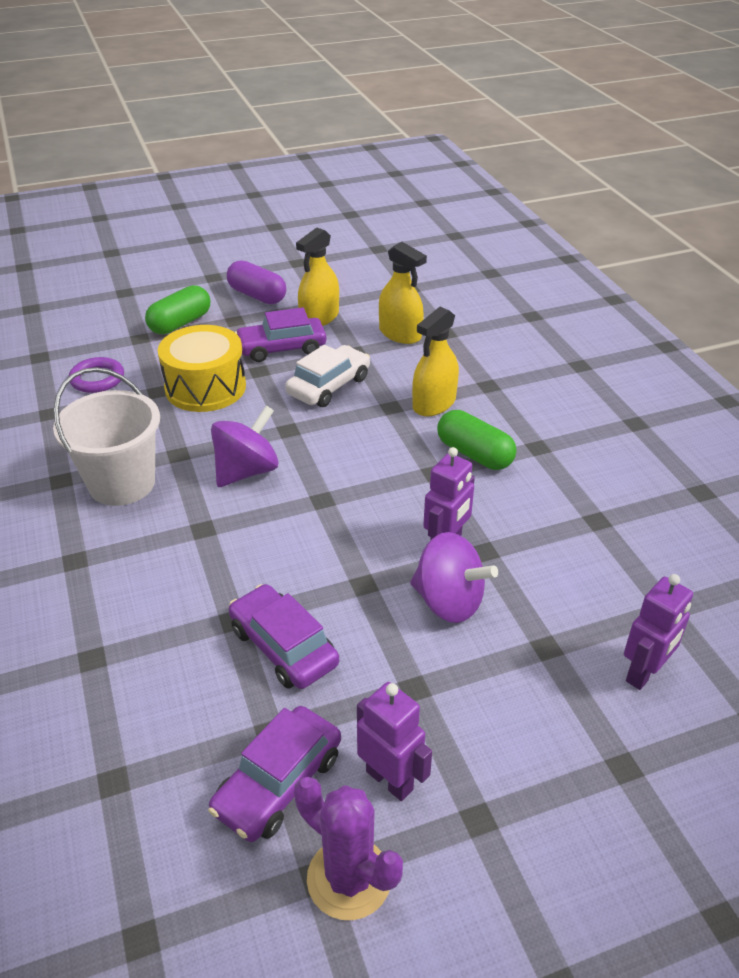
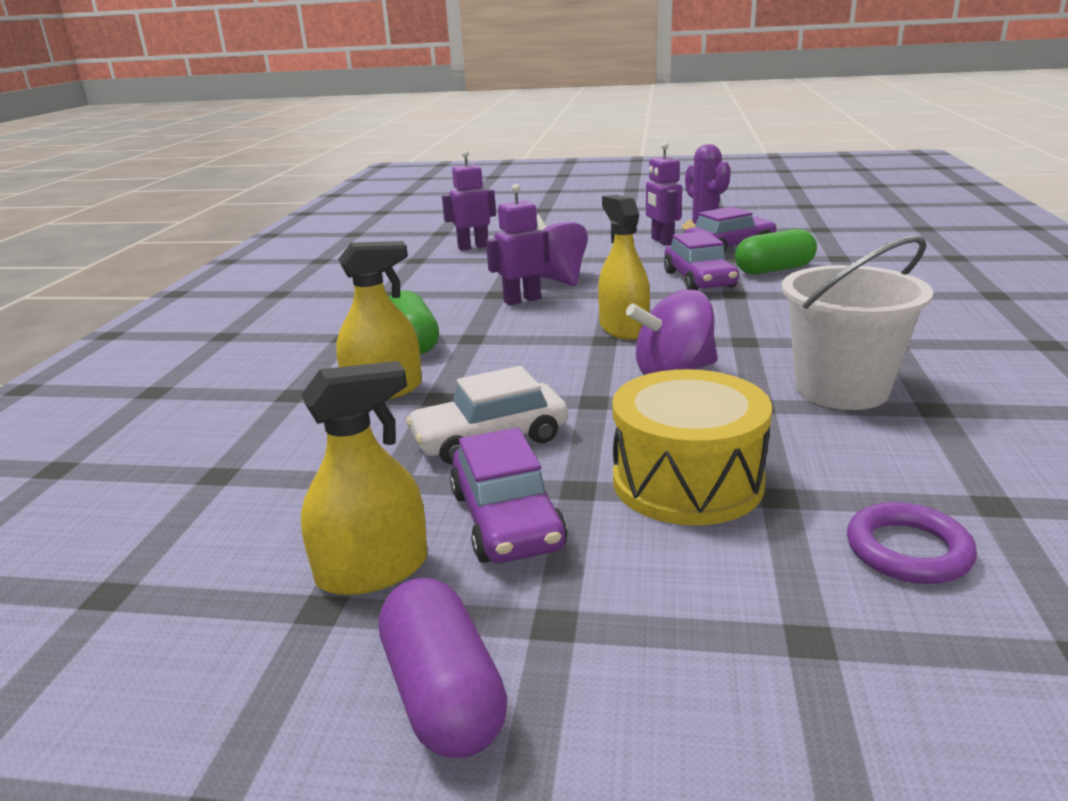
camera: 150 degrees left, 15 degrees down
green capsule [145,285,210,334] -> green capsule moved to [735,229,817,275]
purple car [235,307,326,362] -> purple car turned 60 degrees clockwise [450,428,567,563]
yellow spray bottle [379,242,427,344] -> yellow spray bottle moved to [598,195,650,340]

